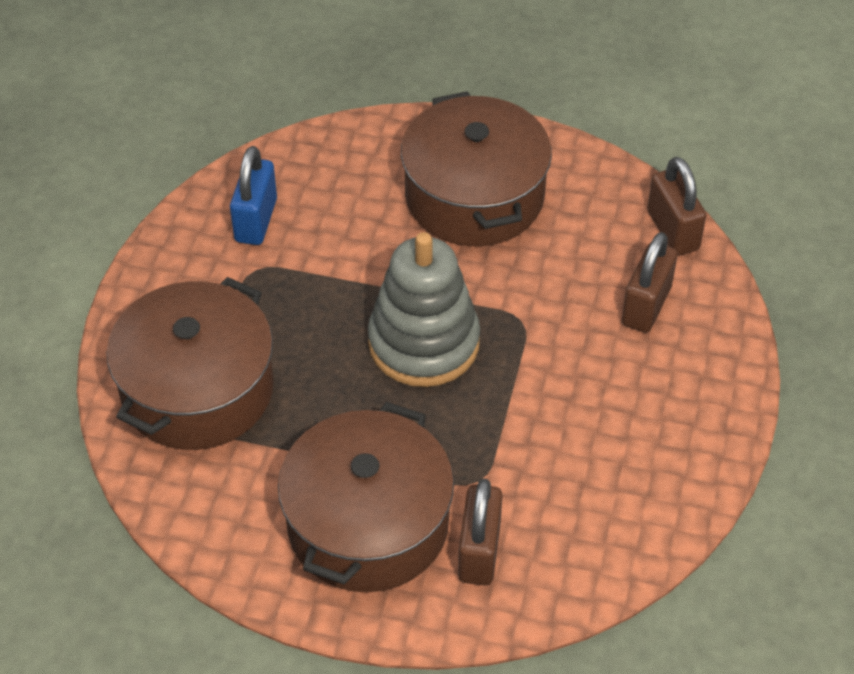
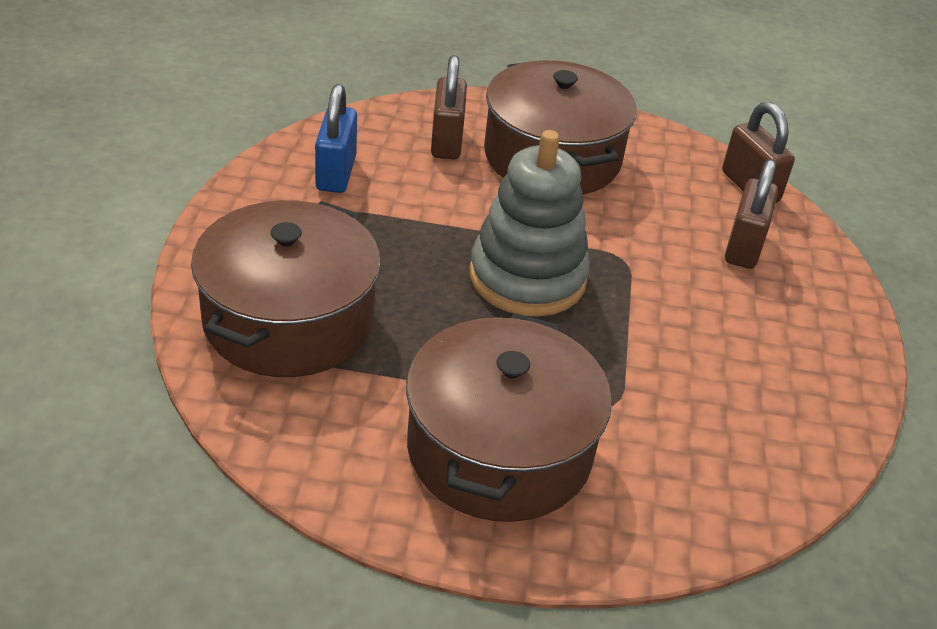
camera: 10 degrees left, 10 degrees down
brown padlock [458,479,502,585] -> brown padlock moved to [431,55,467,159]

